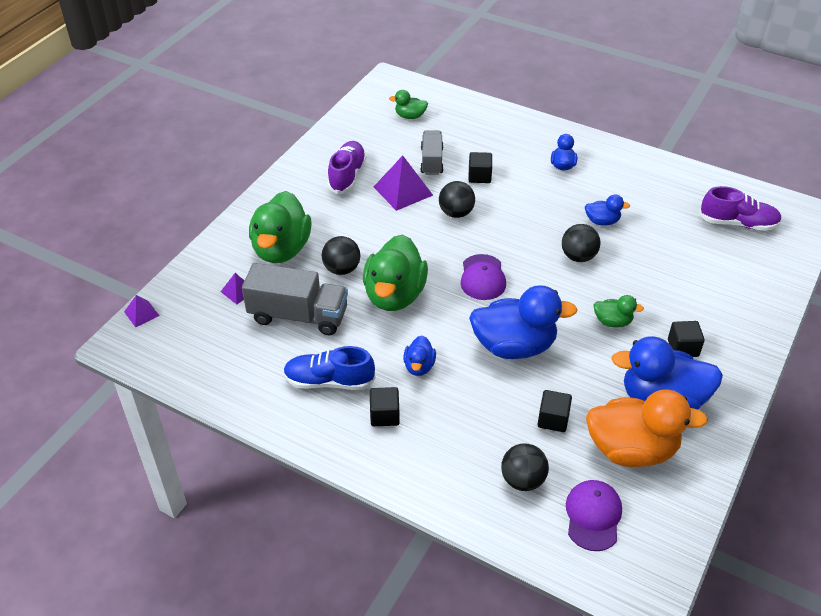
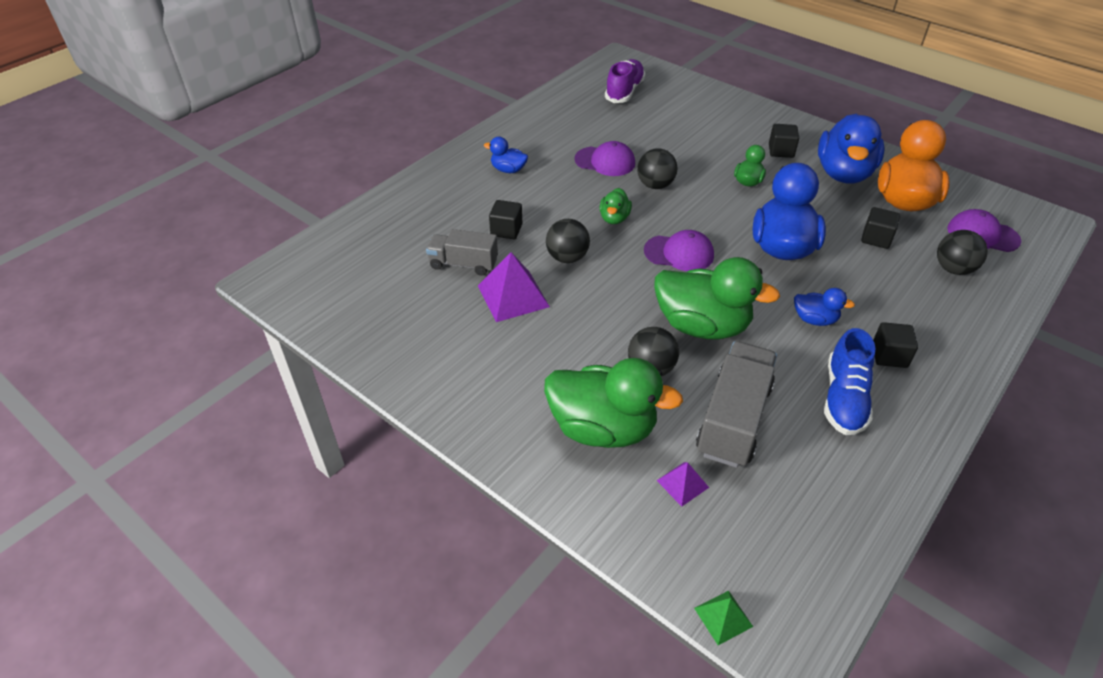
camera: 80 degrees left, 0 degrees up
purple pyramid [124,295,159,328] -> green pyramid [694,591,753,645]
purple shoe [327,141,367,194] -> none
green duck [389,90,428,119] -> green duck moved to [599,188,632,224]
blue duck [585,194,630,226] -> purple cap [574,141,635,176]

